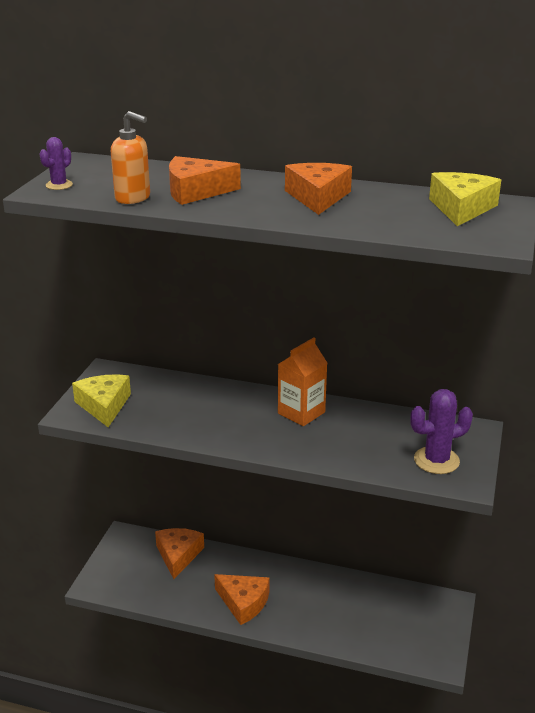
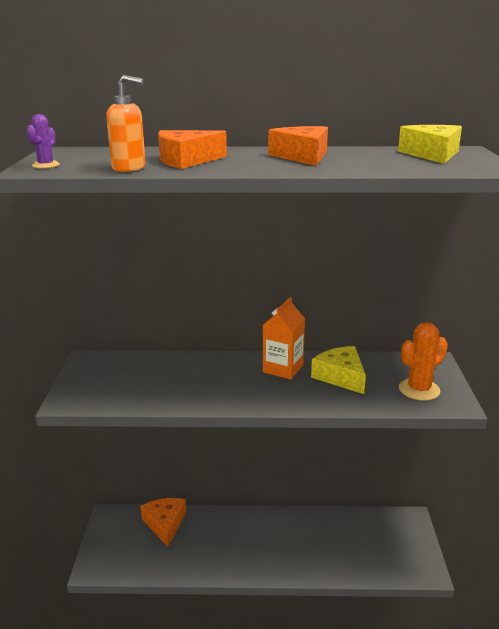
camera: 15 degrees left, 5 degrees down
yellow cheese [72,374,131,427] -> yellow cheese moved to [311,346,366,394]
orange cheese [214,574,269,625] -> none
purple cactus [410,389,473,474] -> orange cactus [399,322,448,401]

